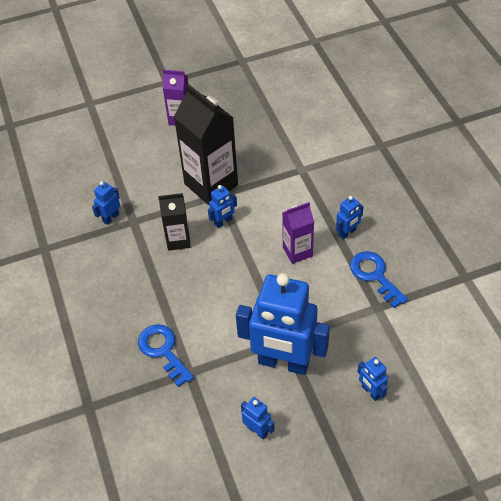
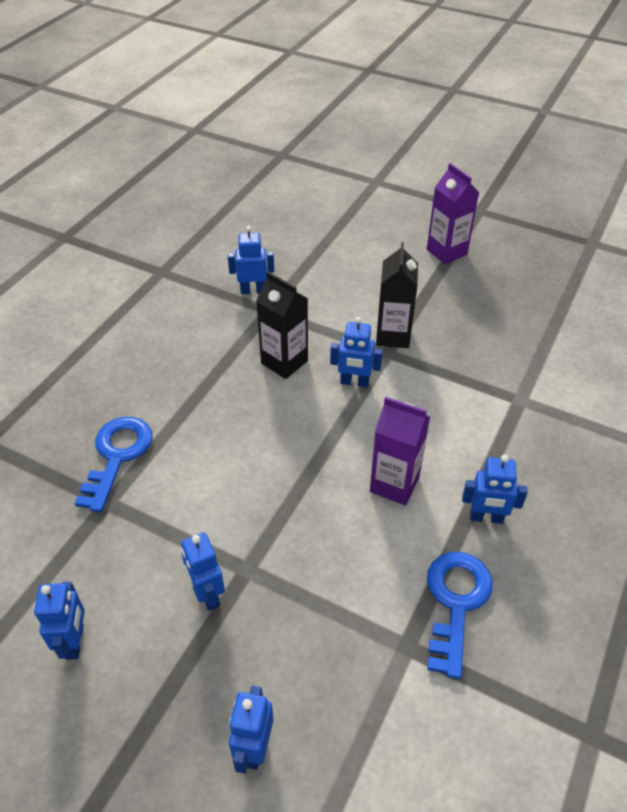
camera: 45 degrees right, 5 degrees down
black carton [174,84,238,205] -> black carton [376,242,418,348], size x0.55
blue robot [236,273,330,375] -> blue robot [181,532,225,611], size x0.41

